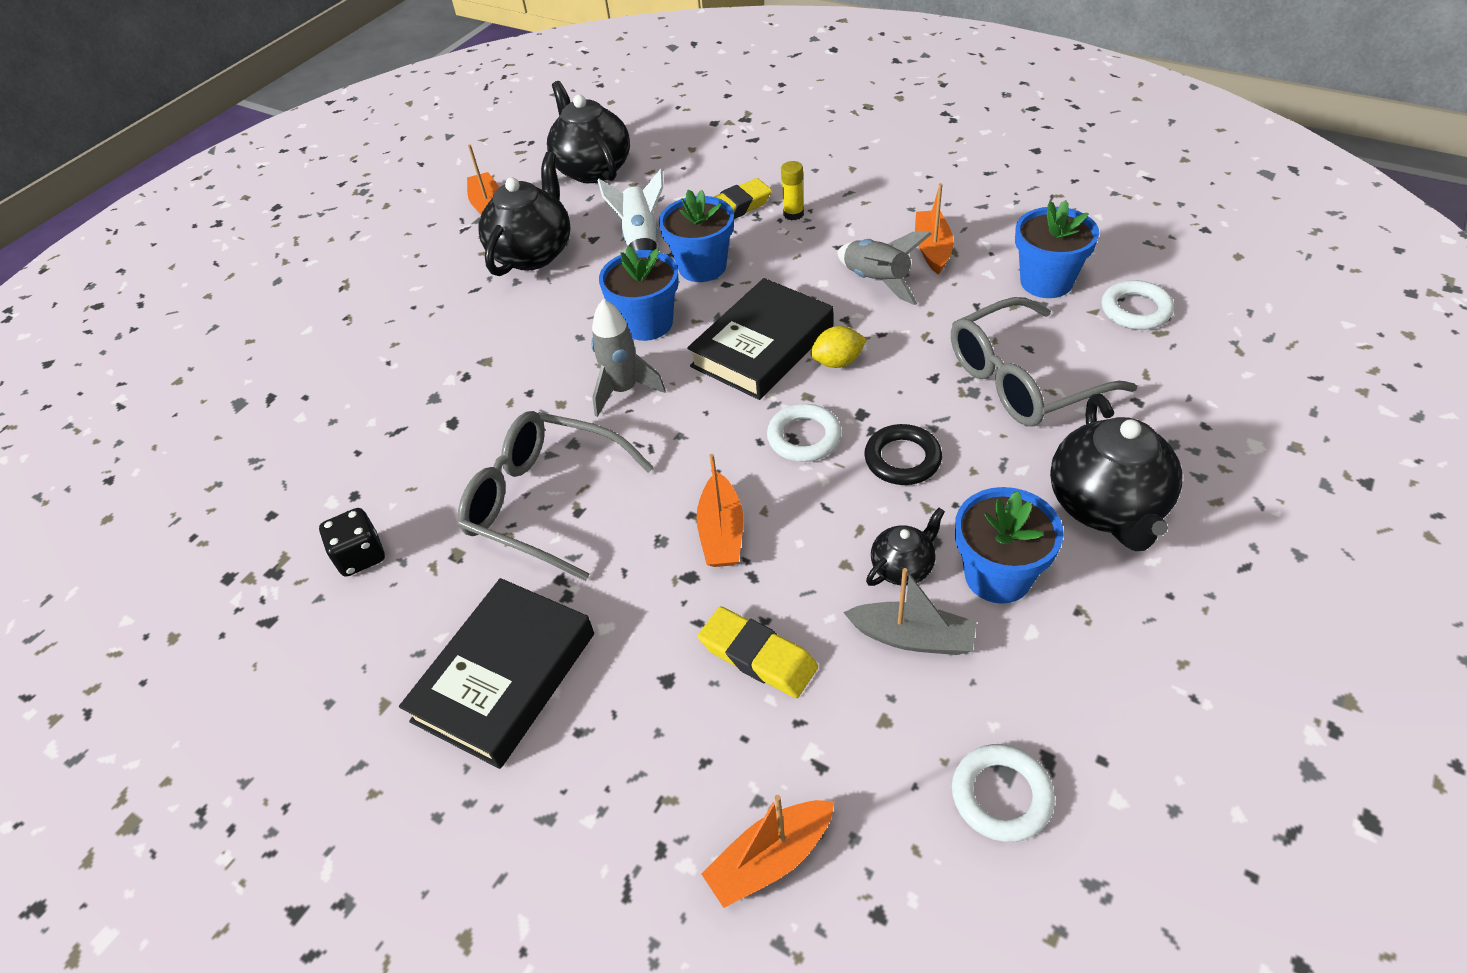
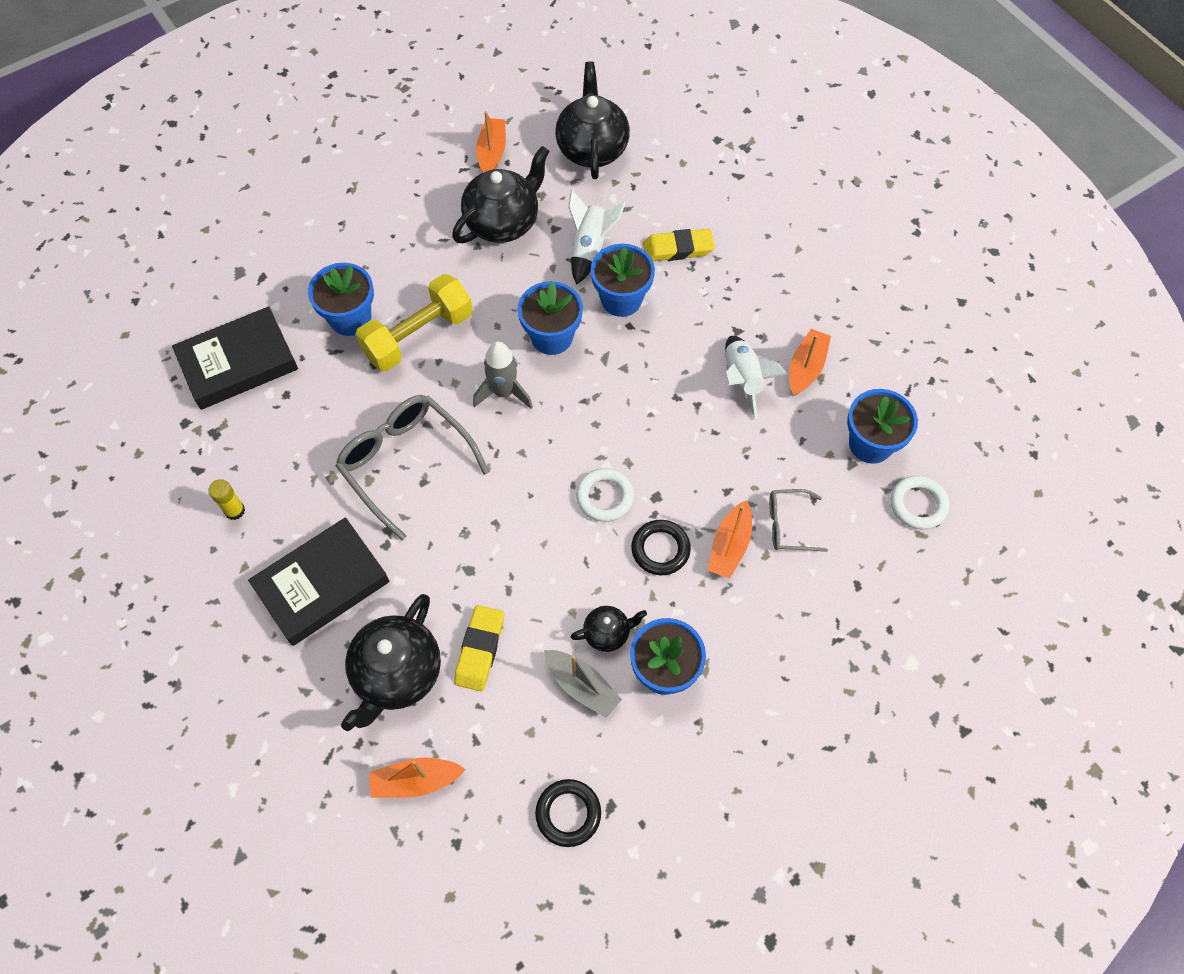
camera: 20 degrees right, 15 degrees up
black dice [319,508,385,577] -> none
black book [687,278,834,400] -> black book moved to [172,306,298,410]
orange boat [696,454,743,567] -> orange boat moved to [708,500,752,579]
yellow eraser [698,607,818,698] -> yellow eraser turned 45 degrees clockwise [454,605,504,691]
yellow glue stick [781,161,804,220] -> yellow glue stick moved to [208,479,245,520]
yellow lemon [810,326,866,368] -> none
grey rocket [838,232,931,305] -> white rocket [725,336,787,418]
grey glasses [951,297,1137,426] -> grey glasses [769,489,828,552], size x0.53
white ring [952,744,1055,842] -> black ring [535,779,601,847]
black teapot [1050,394,1182,551] -> black teapot moved to [341,594,441,731]
none -> blue flower pot [308,263,374,336]
none -> yellow dumbbell [355,274,473,371]

